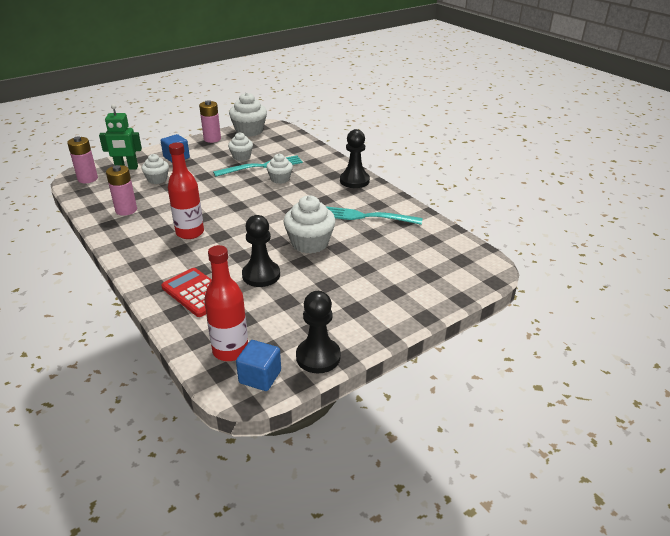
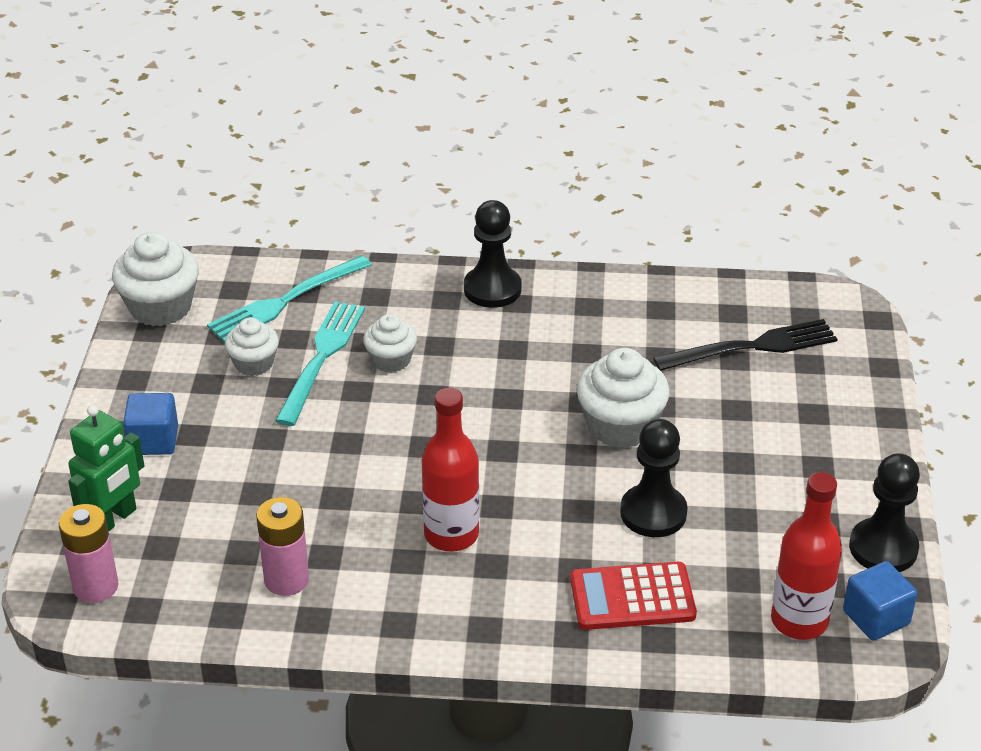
camera: 50 degrees left, 5 degrees up
white cupcake [142,154,169,184] -> none
pink battery [199,100,221,143] -> none
turquoise fork [326,206,423,225] -> turquoise fork moved to [207,255,372,343]
none -> black fork [653,319,837,371]

